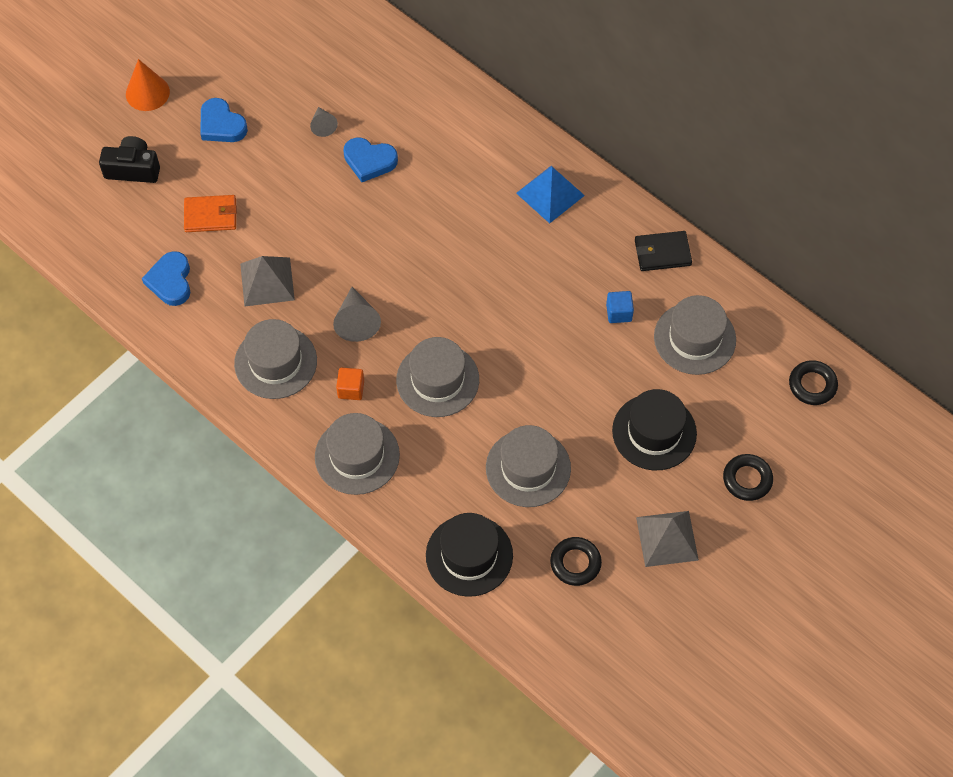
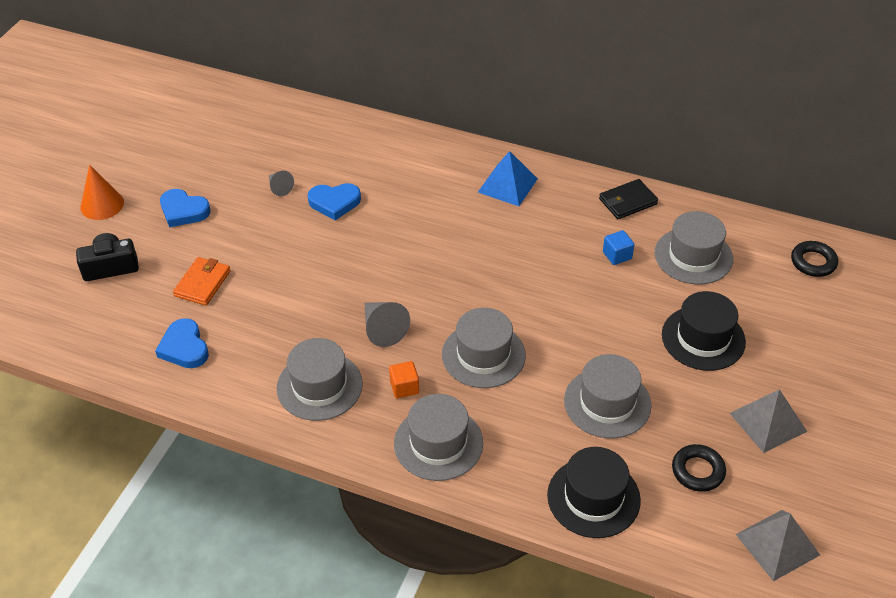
camera: 20 degrees left, 15 degrees down
orange wallet [184,195,237,232] -> orange wallet turned 45 degrees counterclockwise [173,257,231,306]
grey pyramid [240,256,295,307] -> grey pyramid moved to [735,510,820,581]
black ring [723,454,773,501] -> none

